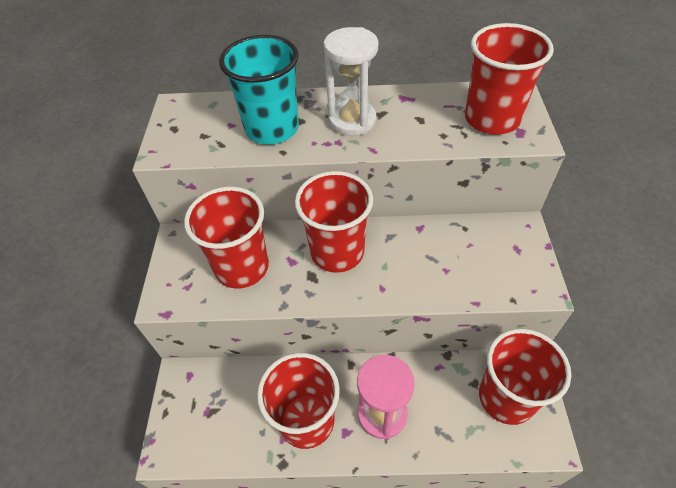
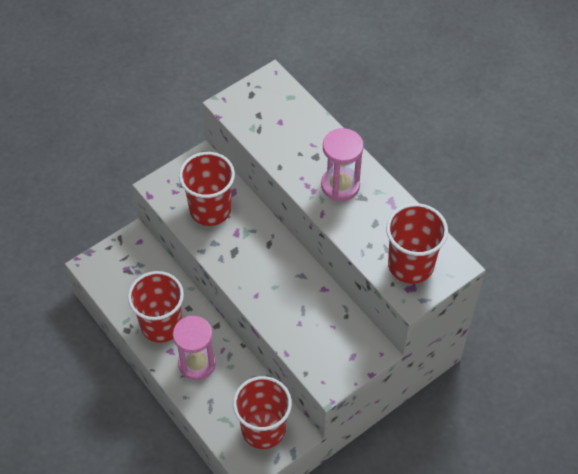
camera: 50 degrees right, 5 degrees up
turquoise cup [219,35,299,144] -> none
red cup [295,171,373,273] -> none
white hourglass [324,27,378,136] -> pink hourglass [321,128,364,201]

